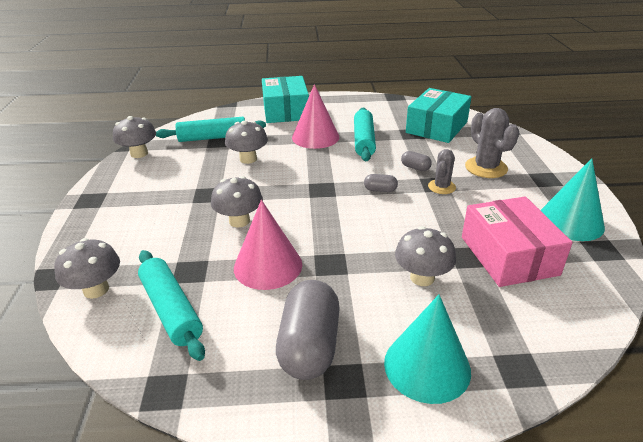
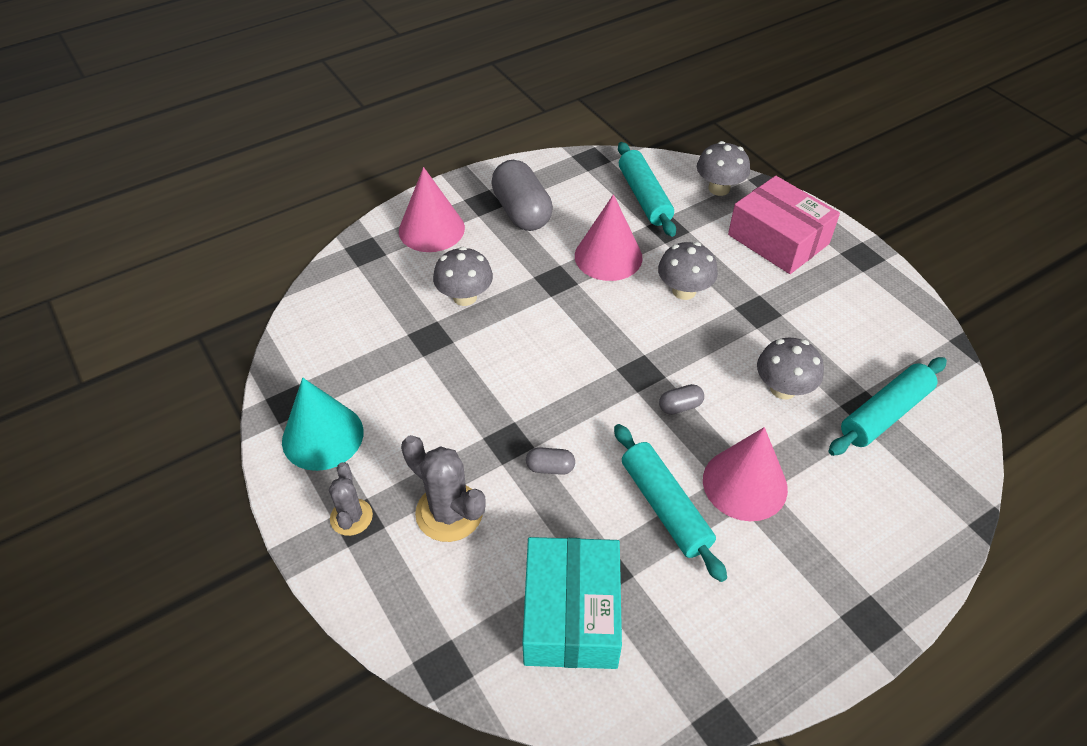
camera: 150 degrees right, 15 degrees up
grey mushroom [113,116,156,158] -> none
turquoise rolling pin [138,250,205,361] -> turquoise rolling pin turned 45 degrees clockwise [618,142,676,237]
turquoise box [262,76,309,123] -> none
grey capsule [364,174,398,192] -> grey capsule moved to [659,384,704,415]
turquoise cone [384,295,471,404] -> pink cone [399,167,465,252]
grey cactus [428,149,456,194] -> grey cactus moved to [329,462,373,536]
pink box [462,197,573,287] -> pink box moved to [728,176,840,274]

